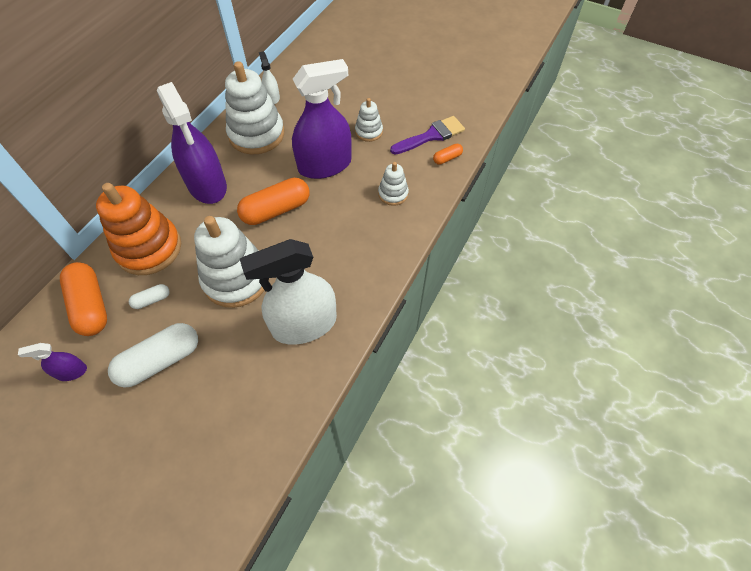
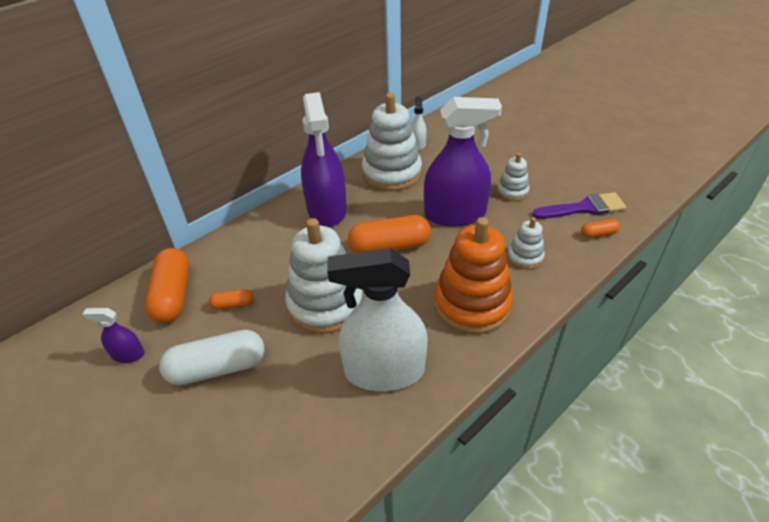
camera: 20 degrees right, 15 degrees down
orange stacking toy [96,183,181,275] -> orange stacking toy moved to [434,217,513,334]
white capsule [129,284,169,309] -> orange capsule [209,289,253,310]

